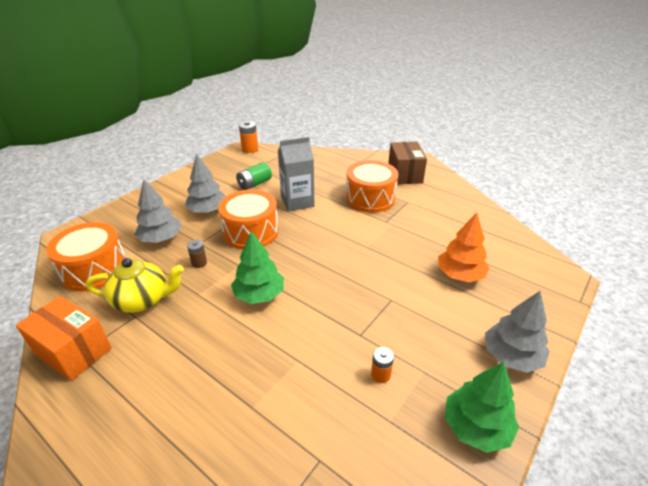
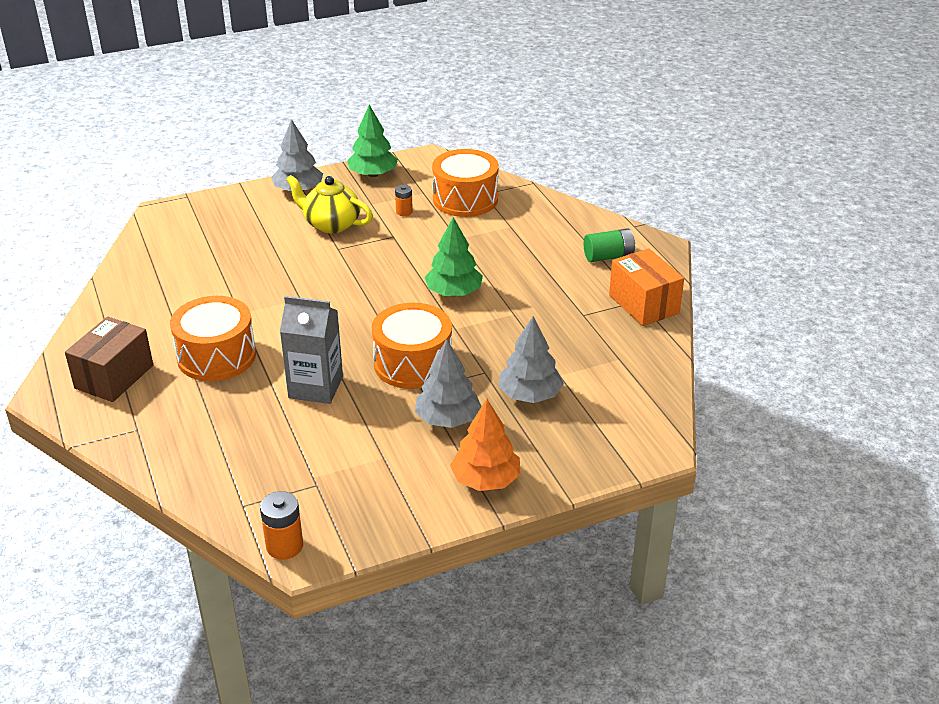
camera: 150 degrees left, 0 degrees up
orange drum [46,222,126,291] -> orange drum moved to [432,149,499,217]
yellow teapot [86,258,184,313] -> yellow teapot moved to [286,175,373,234]
brown battery [187,240,207,268] -> none
green battery [236,162,272,190] -> green battery moved to [584,228,635,262]
orange tree [438,213,489,282] -> orange tree moved to [450,399,520,491]

